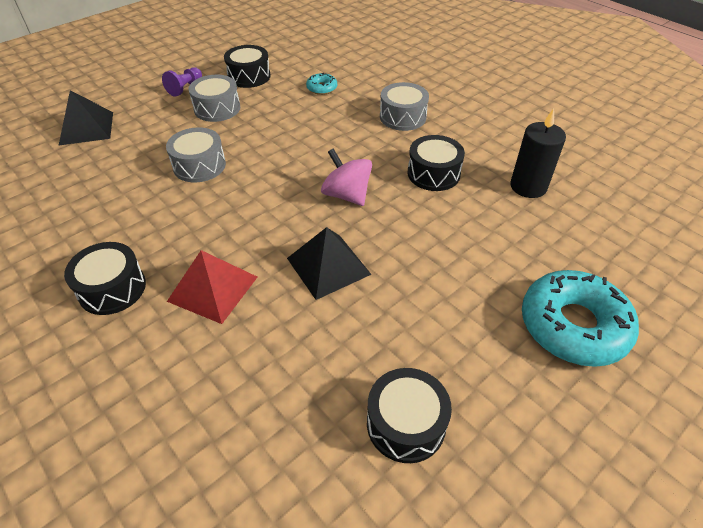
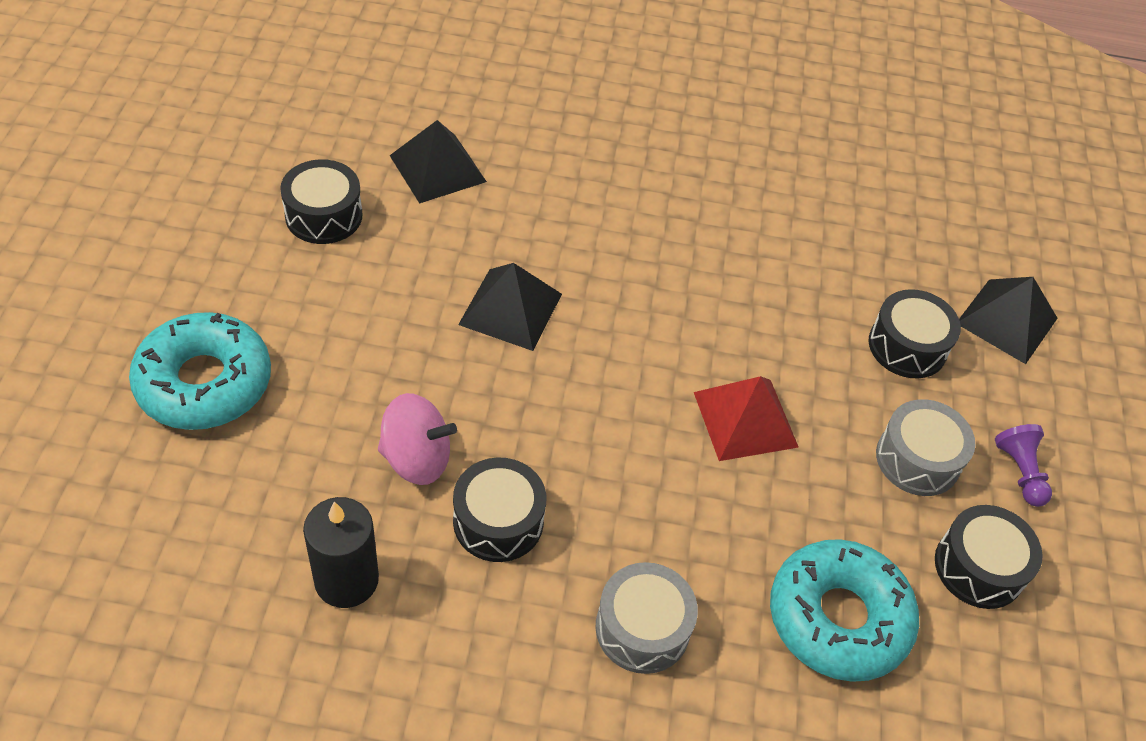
camera: 135 degrees right, 5 degrees up
black drum [64,242,146,315] -> black drum moved to [869,289,961,378]
grey drum [166,127,226,182] -> none
red pyramid [167,250,257,324] -> red pyramid moved to [694,376,799,461]
turquoise donut [306,73,337,95] -> turquoise donut [770,539,919,682], size x2.21
pink spinning top [321,148,372,206] -> pink spinning top moved to [378,393,457,485]
none -> black pyramid [389,120,487,204]

